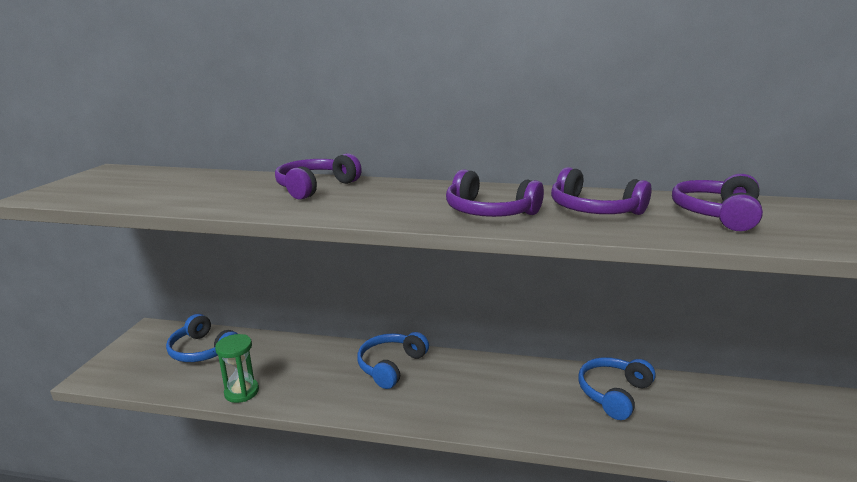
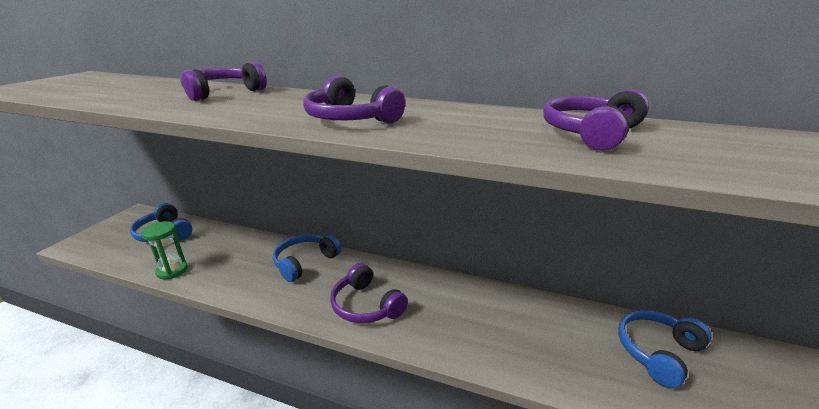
camera: 10 degrees right, 5 degrees up
purple headphones [551,167,652,215] -> purple headphones moved to [330,263,408,323]
blue headphones [578,357,656,420] -> blue headphones moved to [618,310,712,388]

